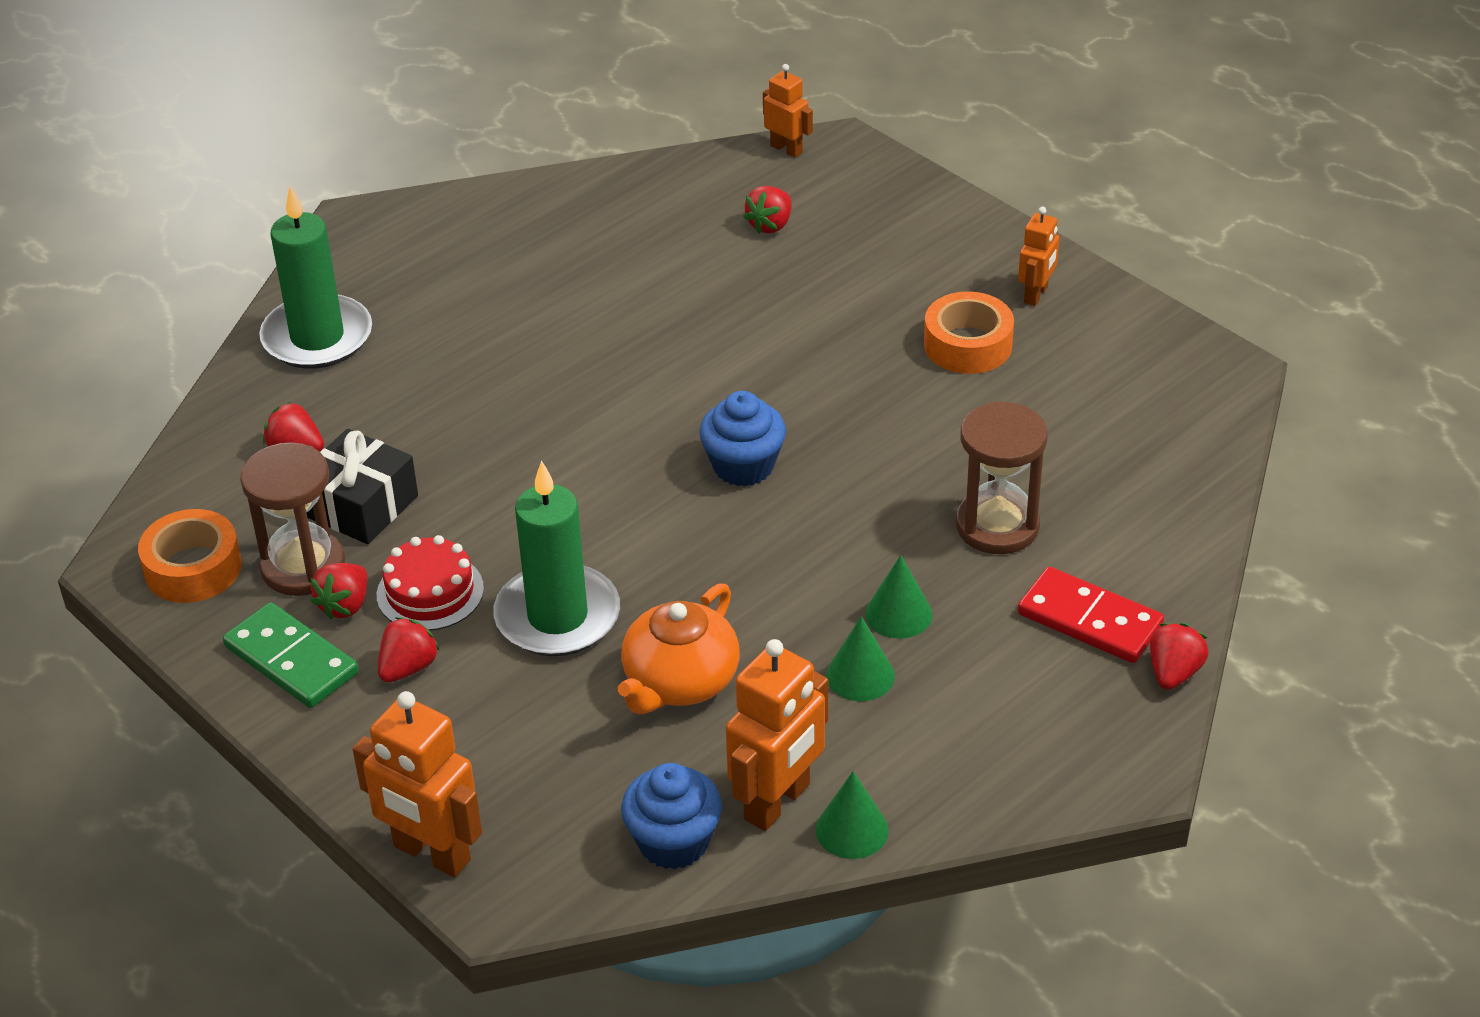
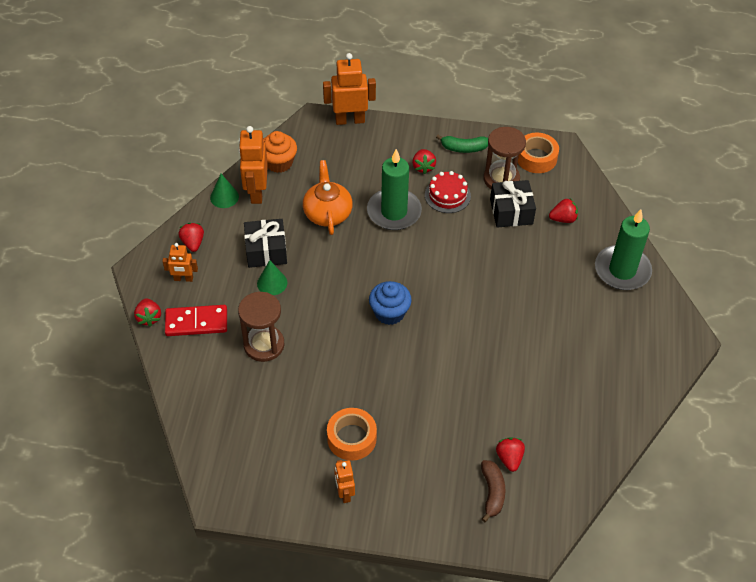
camera: 140 degrees right, 10 degrees up
green domino [223,602,359,708] -> green banana [436,135,488,153]
red strawberry [311,563,367,620] -> red strawberry moved to [178,223,204,252]
blue cupcake [621,763,722,869] -> orange cupcake [263,131,297,173]
orange robot [763,64,813,158] -> orange robot moved to [162,243,198,282]
green cone [826,616,895,701] -> black gift [244,219,287,268]
none -> brown banana [481,460,505,522]

